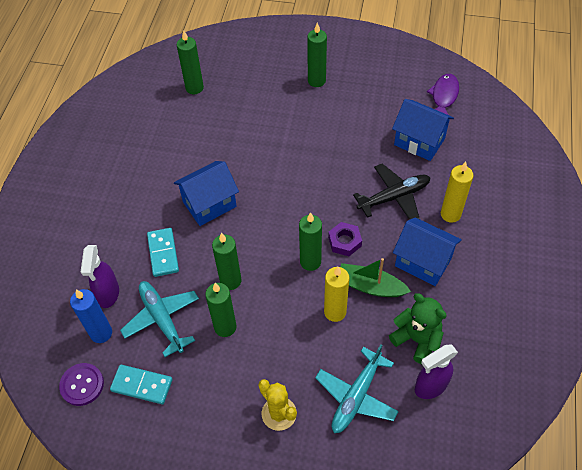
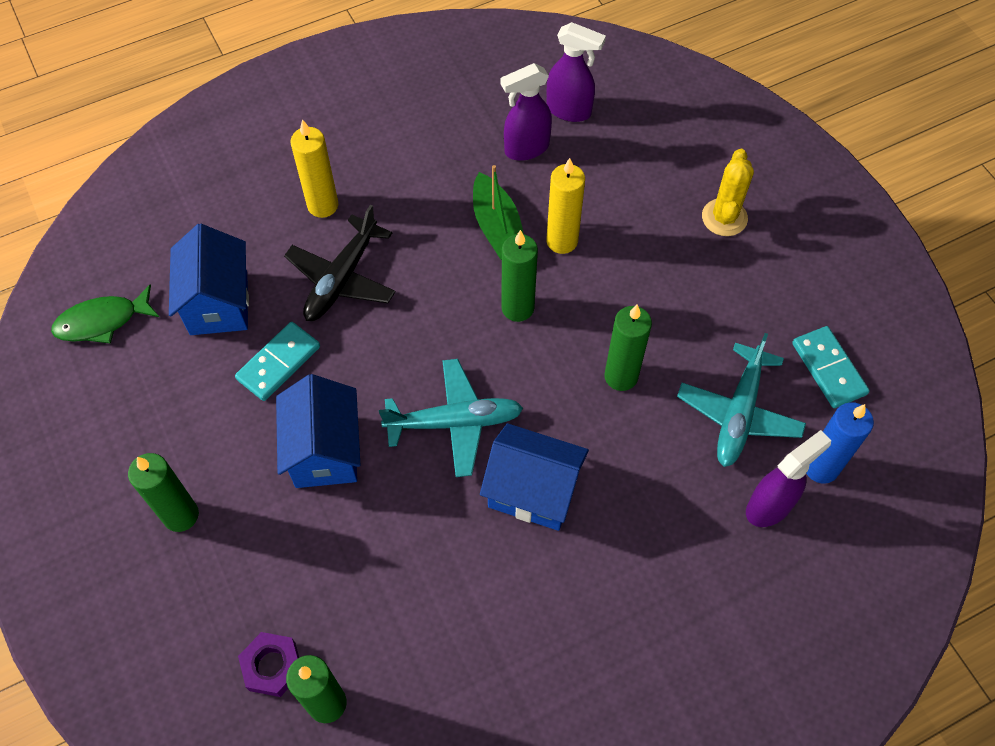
camera: 130 degrees left, 5 degrees up
purple button [59,363,104,406] -> none
turquoise domino [147,228,179,277] -> turquoise domino moved to [235,322,320,401]
green candle [205,283,236,337] -> none
turquoise plane [315,344,399,433] -> turquoise plane moved to [379,359,523,477]
purple nut [328,222,362,256] -> purple nut moved to [238,632,299,697]
black plane [353,164,430,220] -> black plane turned 90 degrees counterclockwise [284,205,396,321]
green teddy bear [389,293,447,364] -> purple spray bottle [500,63,552,161]
blue house [393,217,462,286] -> blue house moved to [276,374,360,488]
purple fish [427,74,459,120] -> green fish [51,285,159,344]

